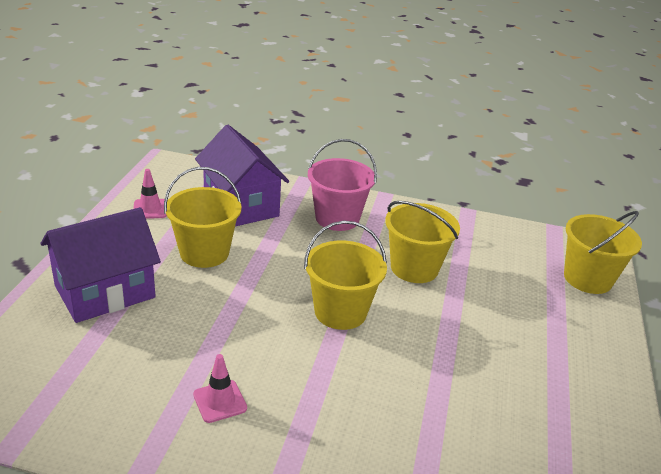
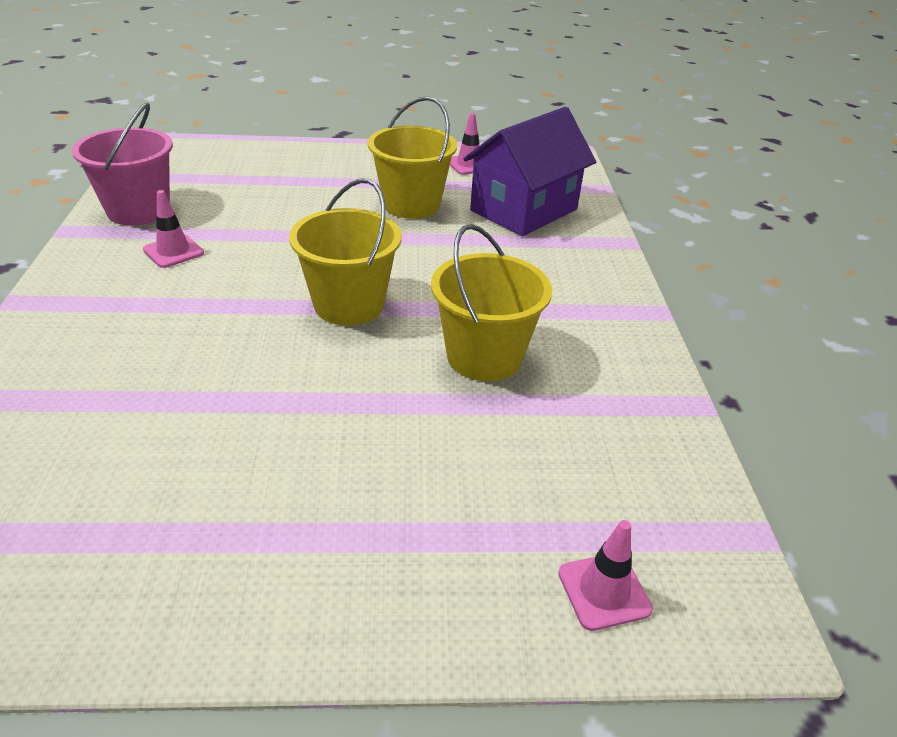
camera: 75 degrees right, 5 degrees up
purple house [40,207,161,323] -> none
pink bucket [308,139,377,231] -> pink bucket moved to [72,103,173,225]
yellow bucket [564,211,642,294] -> pink traffic cone [558,520,653,631]

